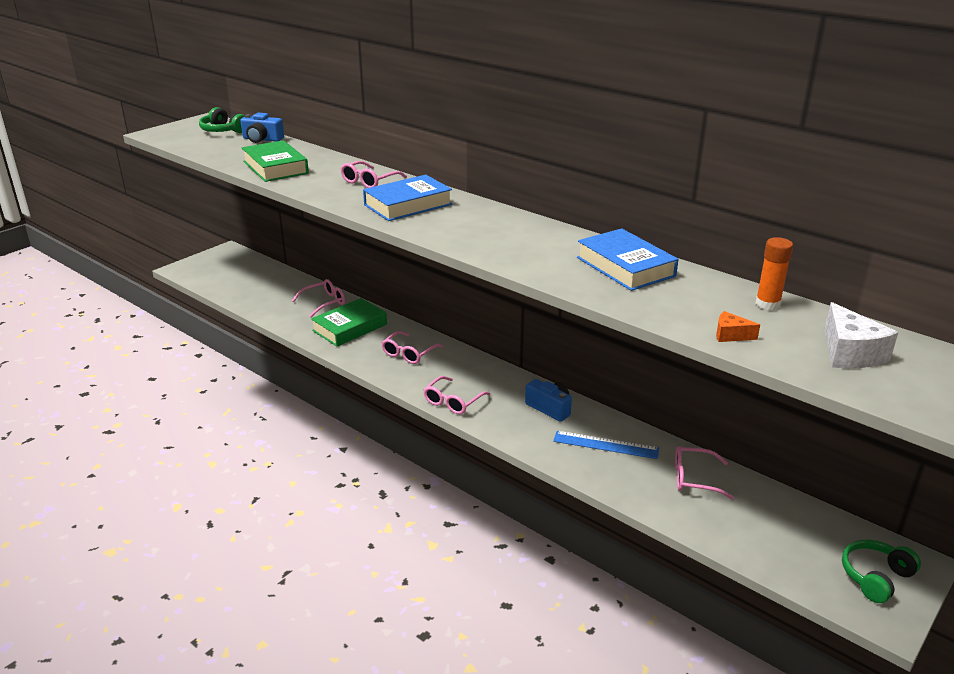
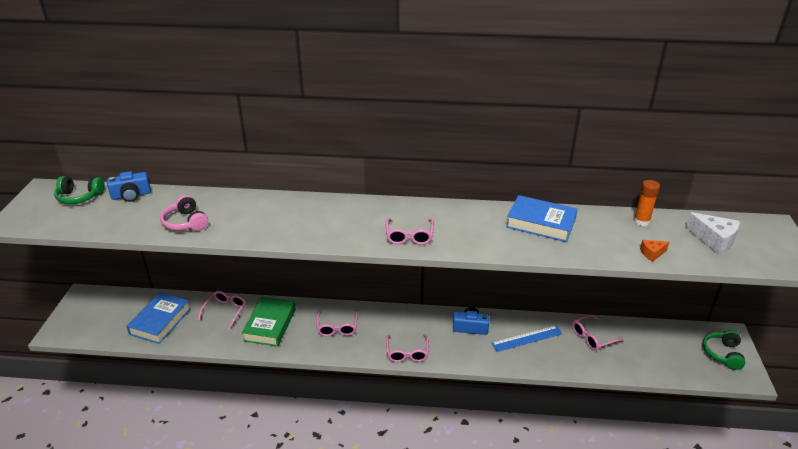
camera: 35 degrees left, 5 degrees up
green book [242,140,309,182] -> pink headphones [160,195,208,231]
pink glasses [341,161,407,188] -> pink glasses moved to [386,218,434,245]
blue book [363,175,452,221] -> blue book moved to [126,292,191,344]

